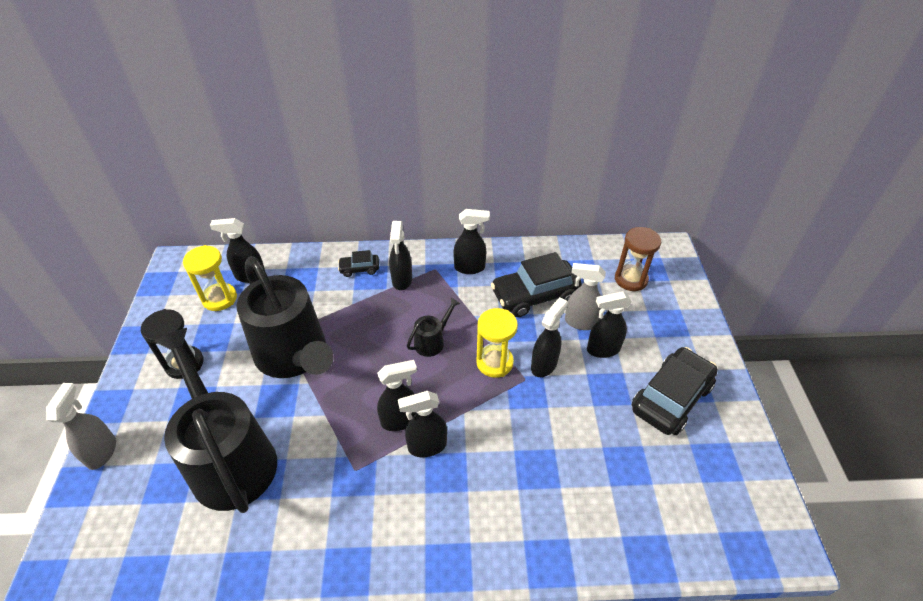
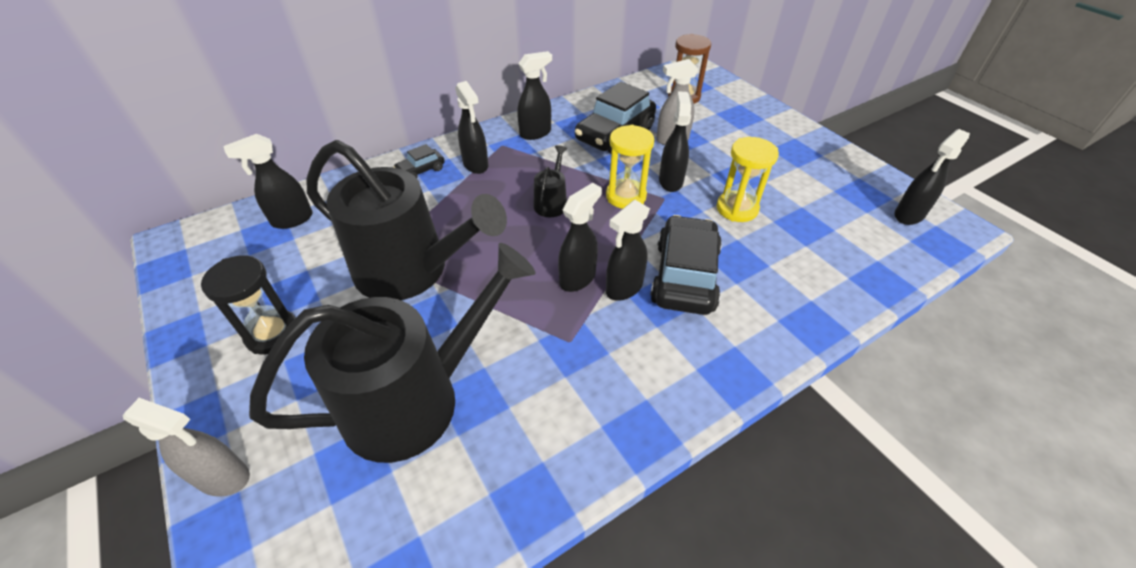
camera: 30 degrees left, 0 degrees up
grey spray bottle [46,383,116,470] -> grey spray bottle turned 135 degrees clockwise [123,398,250,497]
black watering can [154,328,277,513] -> black watering can turned 120 degrees clockwise [249,243,536,463]
yellow hourglass [183,245,237,311] -> yellow hourglass moved to [717,137,779,222]
black spray bottle [587,291,632,358] -> black spray bottle moved to [894,129,970,225]
black car [631,347,718,435] -> black car moved to [650,215,722,315]

